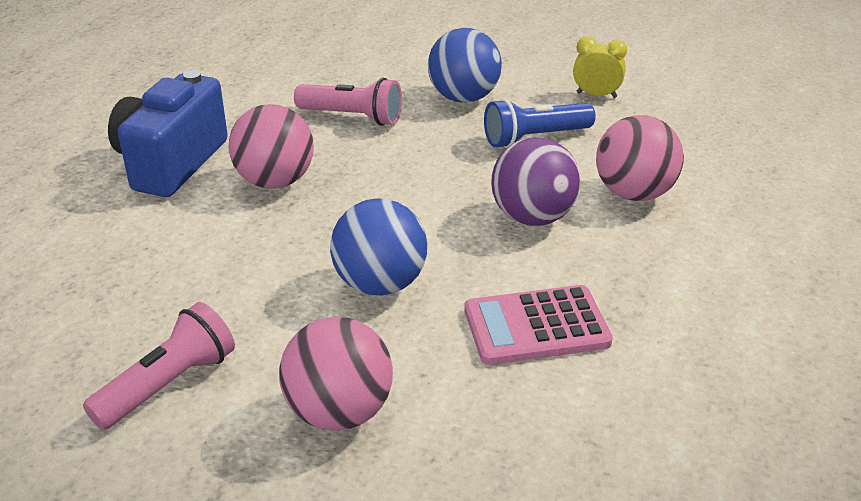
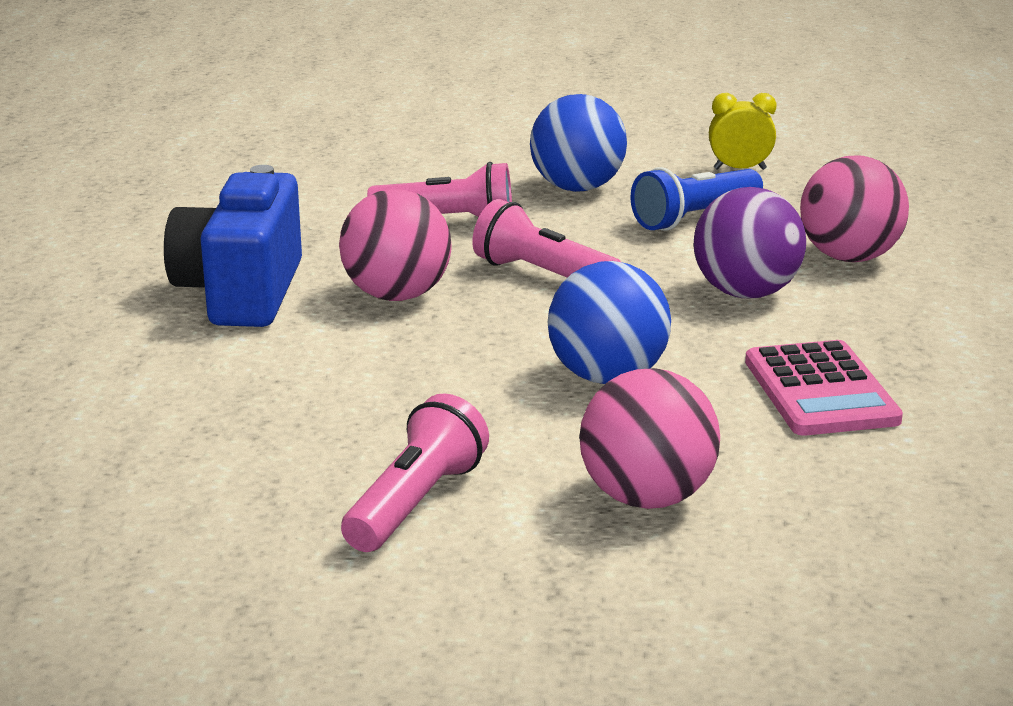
camera: 15 degrees left, 10 degrees down
pink calculator [464,285,613,365] -> pink calculator turned 75 degrees counterclockwise [745,340,903,435]
none -> pink flashlight [472,199,621,278]

